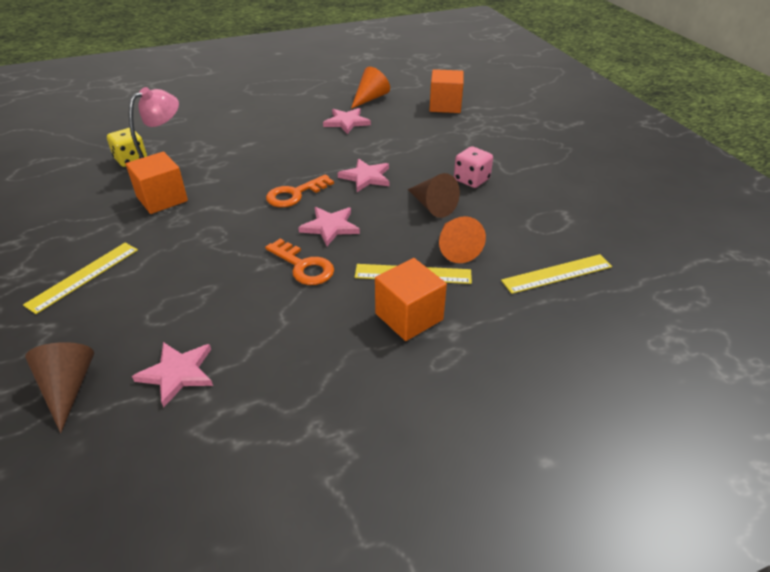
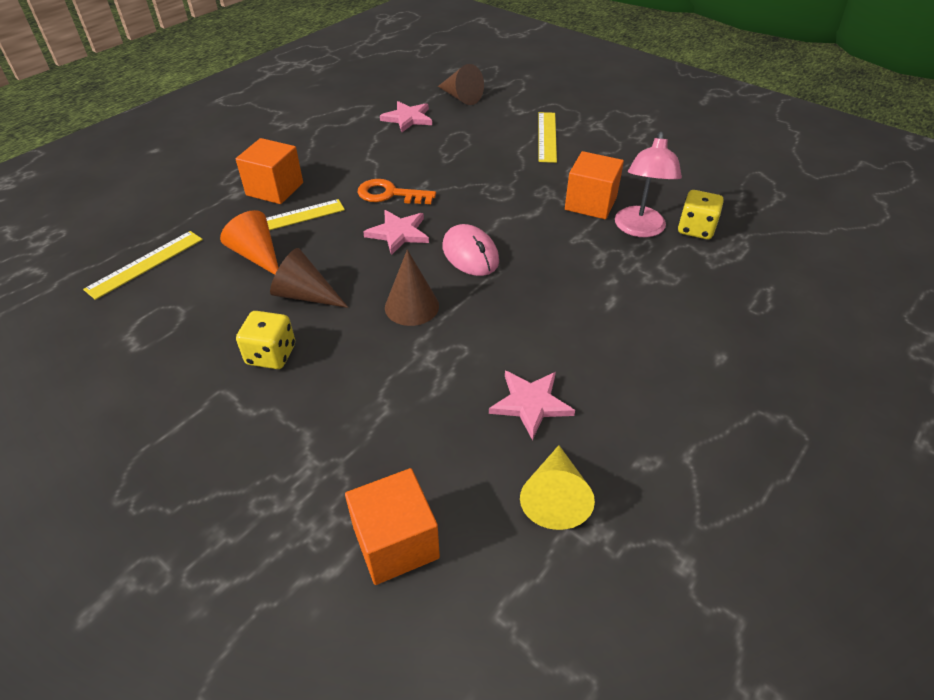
camera: 150 degrees right, 5 degrees up
orange key [266,174,334,207] -> pink mouse [443,224,499,276]
pink star [338,159,390,192] -> brown cone [385,250,439,326]
orange cone [351,67,390,109] -> yellow cone [520,445,595,530]
pink dice [454,146,493,188] -> yellow dice [236,311,295,369]

